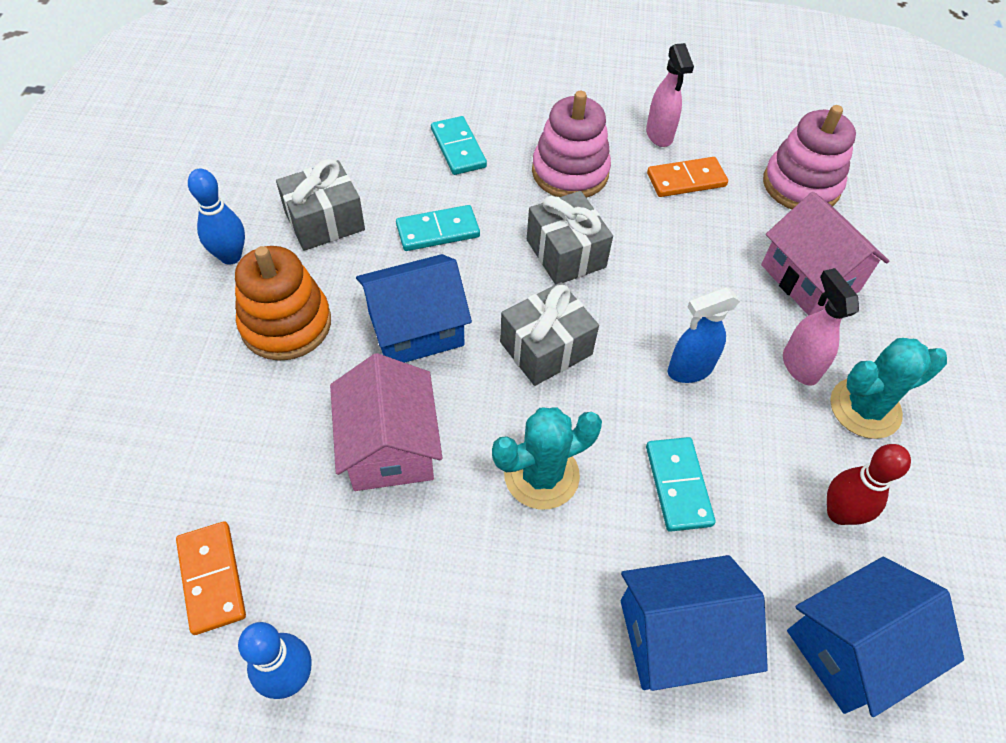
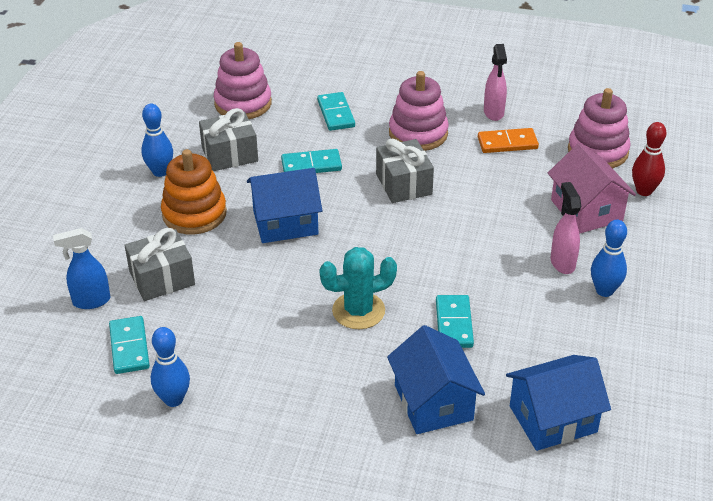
camera: 10 degrees right, 15 degrees down
orange domino [176,521,246,635] -> turquoise domino [109,316,150,374]
pink house [330,353,442,491] -> none
grey gift [500,282,599,386] -> grey gift moved to [125,228,195,301]
blue house [621,555,768,691] -> blue house turned 75 degrees clockwise [387,325,485,434]
blue spray bottle [668,287,740,383] -> blue spray bottle moved to [53,228,111,309]
red bowling pin [827,444,911,525] -> red bowling pin moved to [632,122,667,196]
turquoise cactus [830,338,947,439] -> blue bowling pin [591,220,627,297]
none -> pink stacking toy [214,42,272,119]

